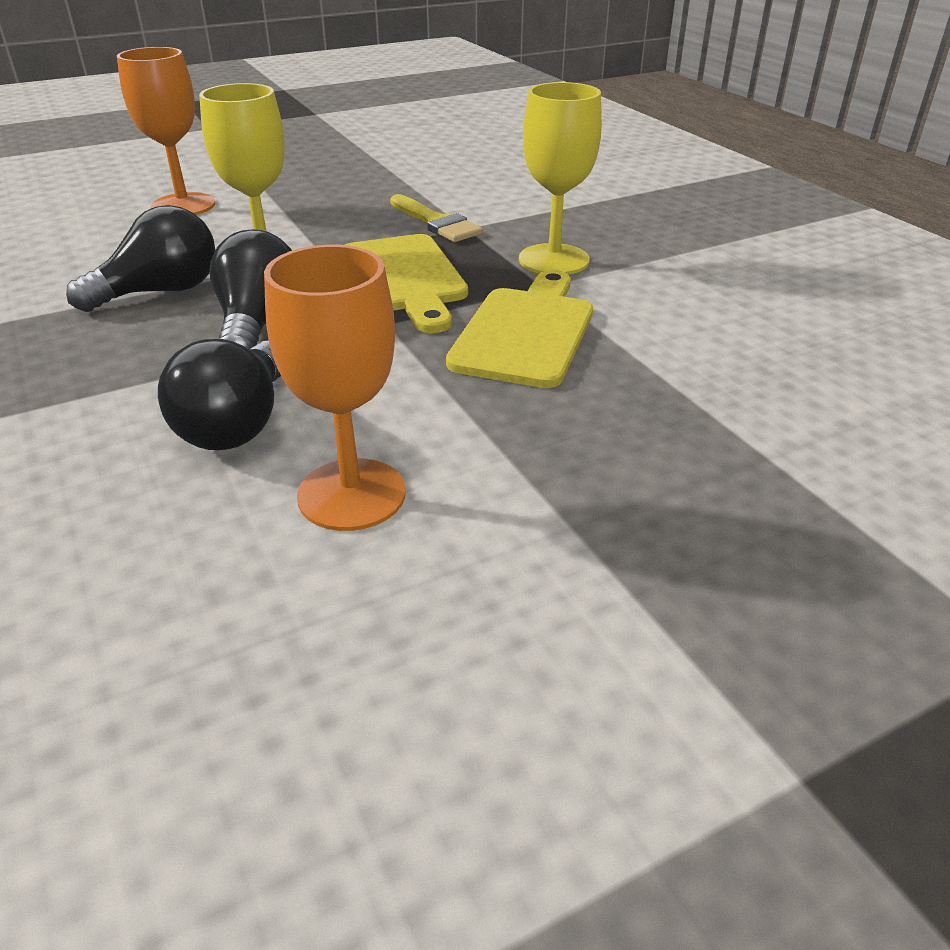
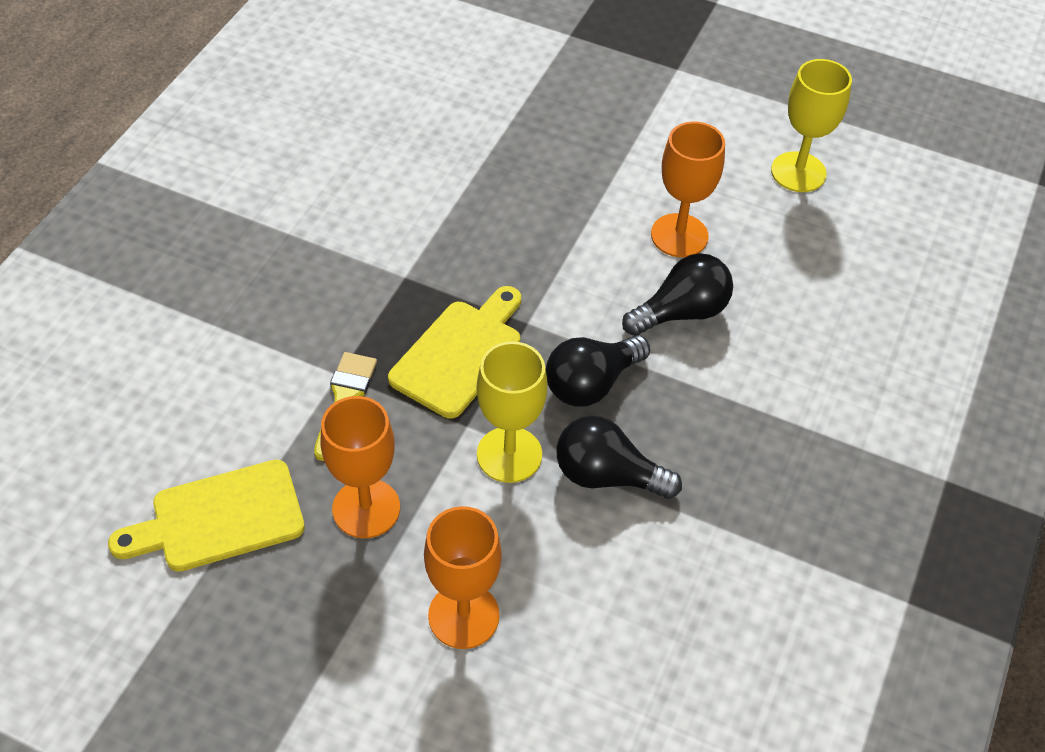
camera: 130 degrees left, 15 degrees up
yellow cutting board [446,270,593,388] -> yellow cutting board moved to [108,460,305,572]
yellow goblet [519,82,602,275] -> yellow goblet moved to [771,59,852,192]
none -> orange goblet [320,396,400,538]

